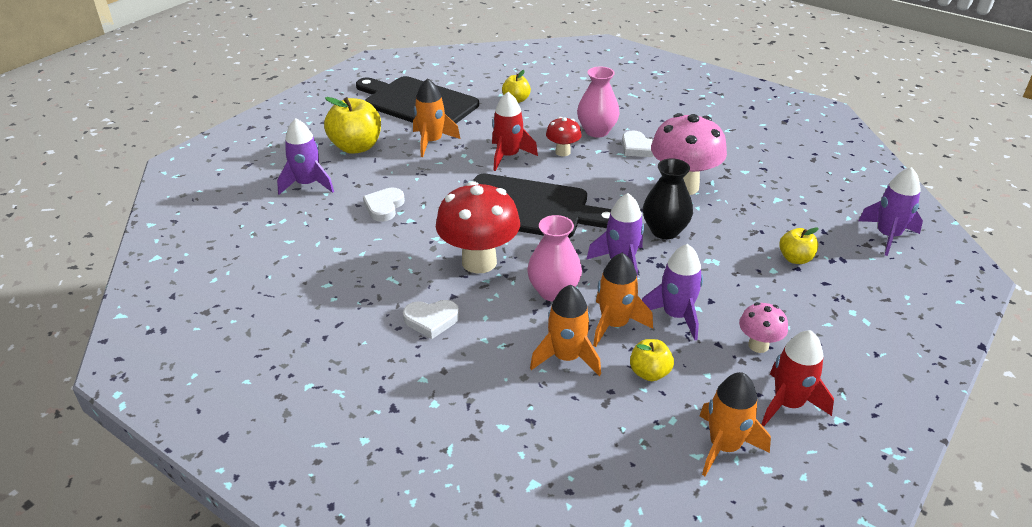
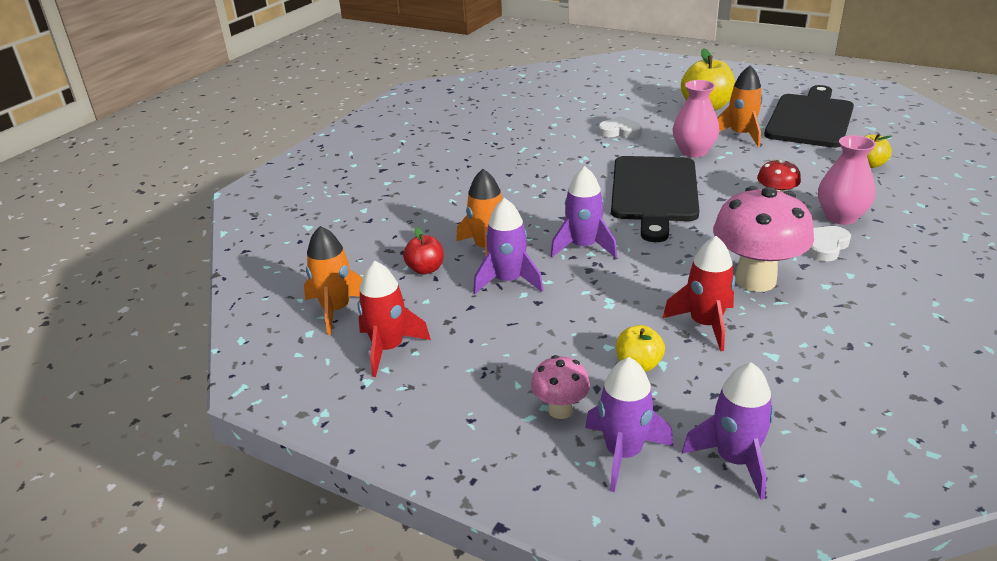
camera: 85 degrees right, 5 degrees down
purple rocket [277,118,334,195] -> purple rocket moved to [585,357,673,492]
white heart [403,300,459,339] -> none
red mushroom [436,181,520,274] -> none
red rocket [492,92,538,171] -> red rocket moved to [663,236,735,351]
pink vase [527,215,582,302] -> pink vase moved to [672,80,720,157]
orange rocket [530,285,601,376] -> none
yellow apple [630,339,674,381] -> red apple [403,227,443,275]
black vase [643,158,693,239] -> none
pink mushroom [739,302,788,353] -> pink mushroom moved to [531,355,590,419]

